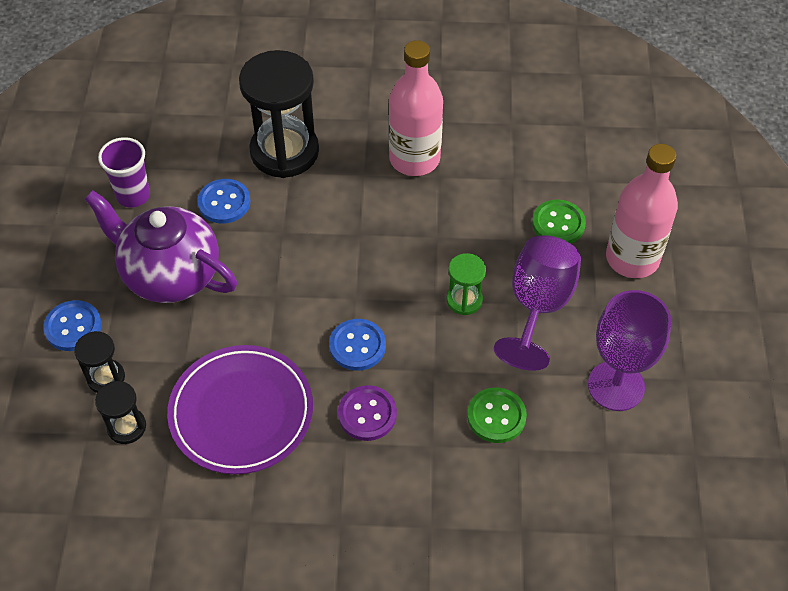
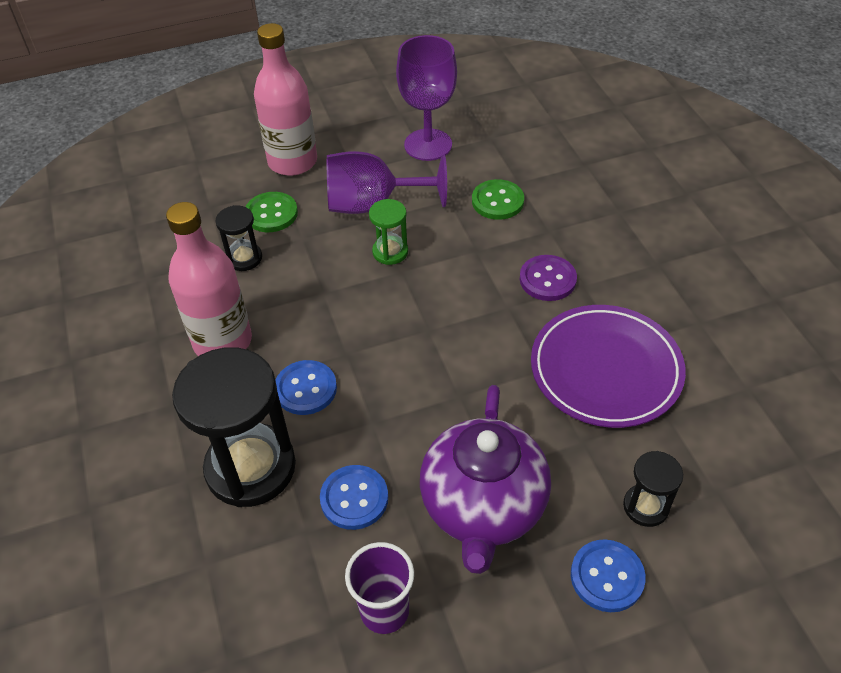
camera: 110 degrees left, 5 degrees down
black hourglass [95,381,146,444] -> black hourglass moved to [215,205,262,271]
blue button [329,319,386,371] -> blue button moved to [276,360,337,415]

